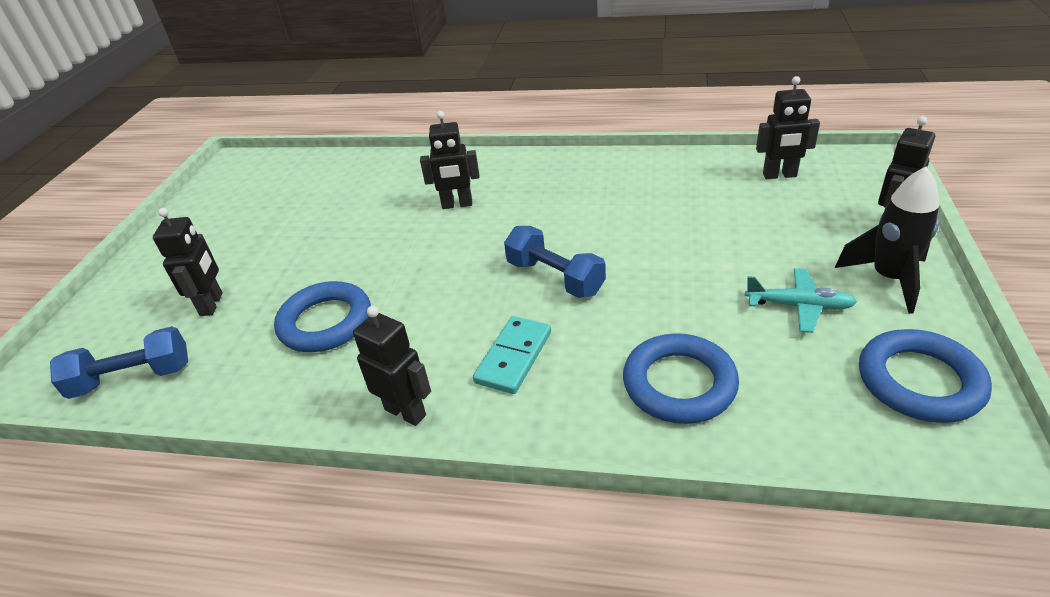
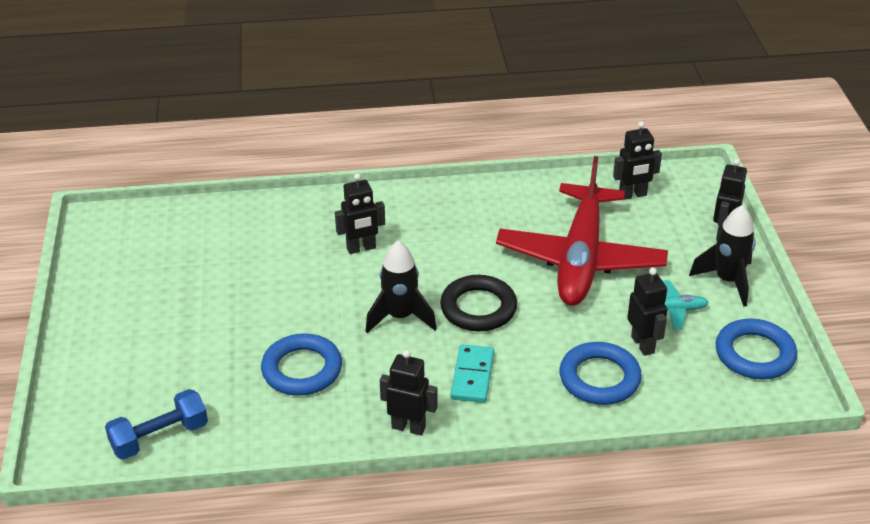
camera: 20 degrees left, 0 degrees up
black robot [153,208,222,316] -> black robot moved to [627,268,667,356]
blue dumbbell [504,226,606,298] -> black ring [440,275,517,332]
none -> black rocket [366,241,437,333]
none -> red plane [496,156,668,306]

